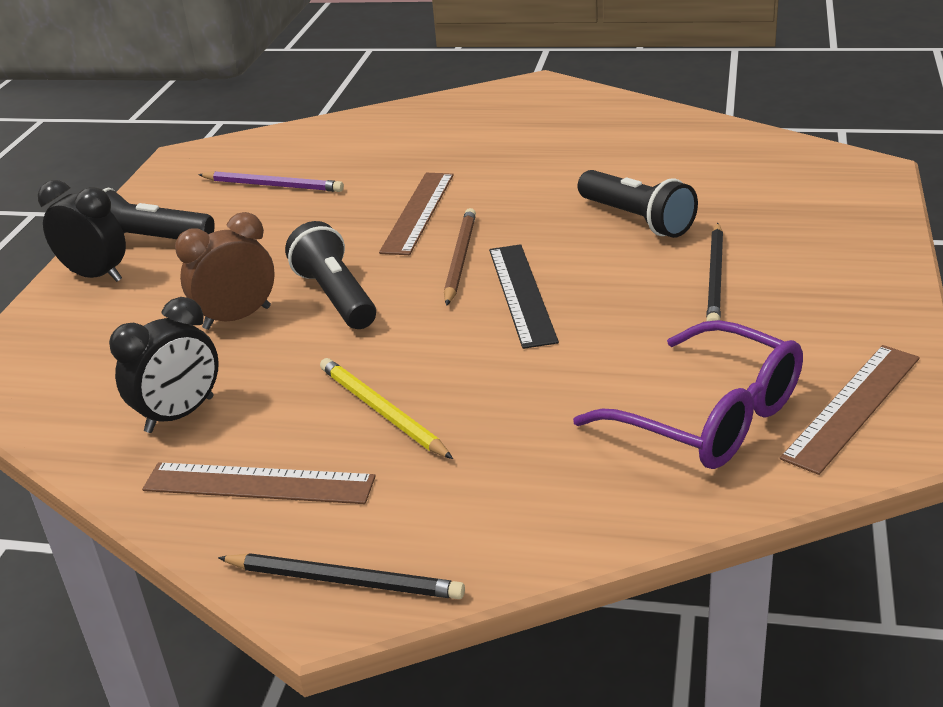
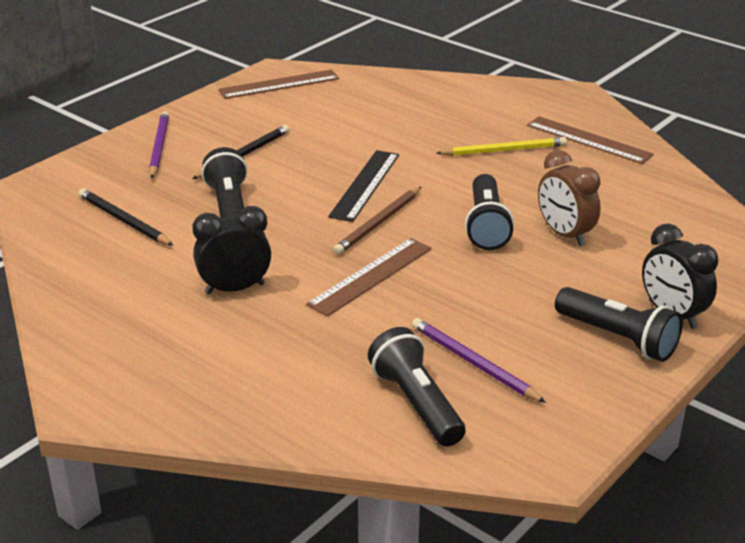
camera: 155 degrees left, 0 degrees up
black clock [109,297,219,433] -> black clock moved to [192,206,271,294]
brown clock [175,212,275,330] -> brown clock turned 60 degrees clockwise [538,150,600,246]
black pencil [218,553,465,599] -> black pencil moved to [78,188,174,246]
yellow pencil [320,358,453,459] -> yellow pencil turned 90 degrees counterclockwise [436,137,567,156]
purple glasses [573,320,803,469] -> none
none -> purple pencil [149,111,169,179]
none -> black flashlight [368,327,465,447]

